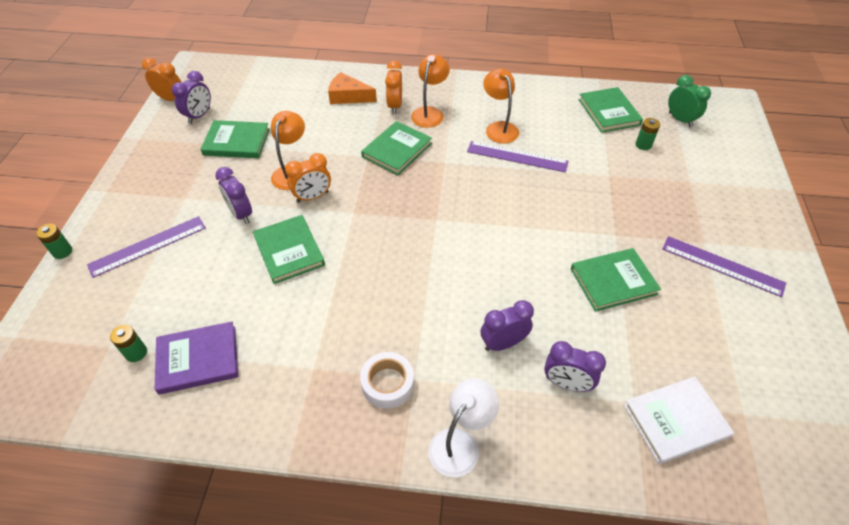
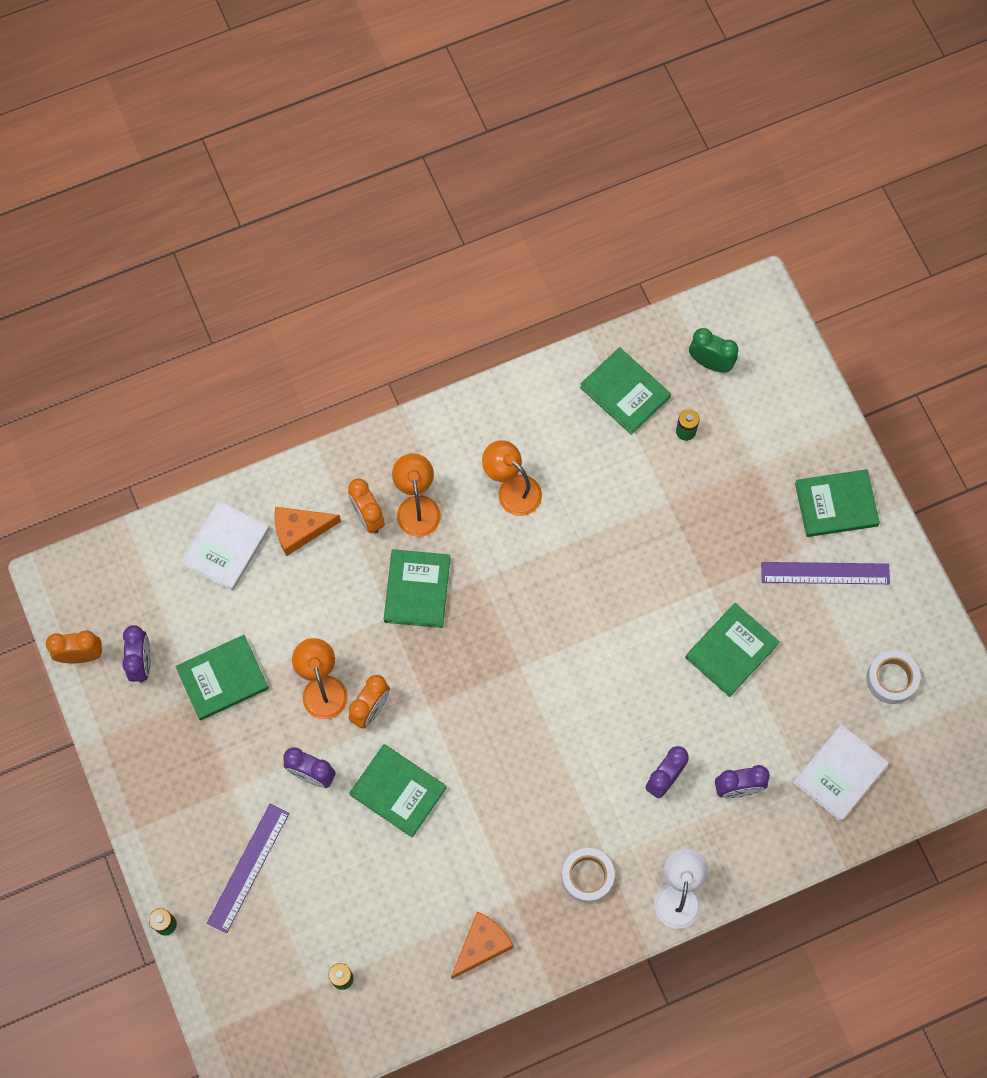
camera: 30 degrees left, 20 degrees up
purple book [155,322,238,395] -> none
purple ruler [467,141,568,173] -> none
none -> white book [181,500,269,591]
none -> orange cheese [451,912,514,979]
none -> green book [795,469,880,537]
none -> white tape [866,651,920,704]

